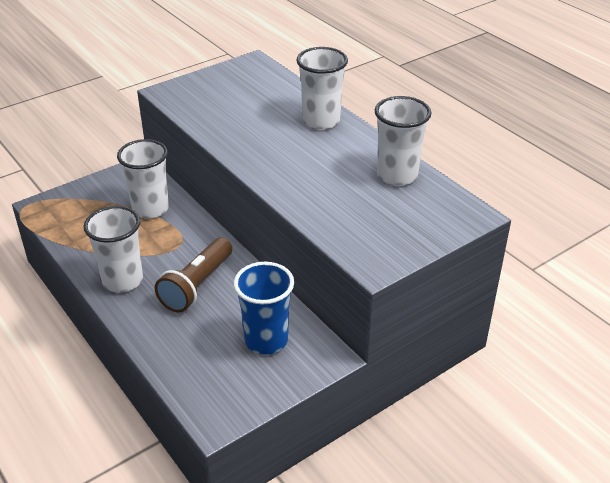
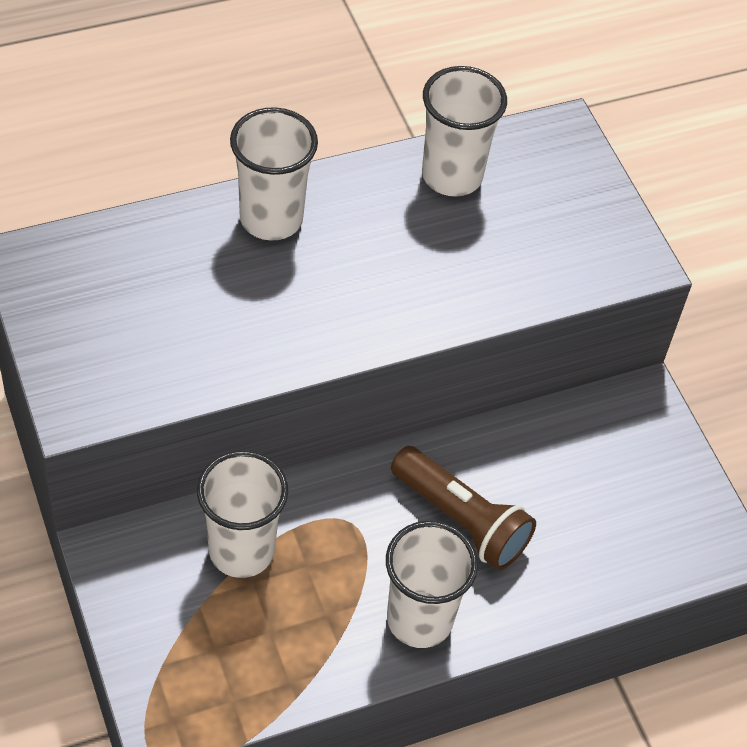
camera: 80 degrees left, 15 degrees up
blue cup [234,262,294,355] -> none

